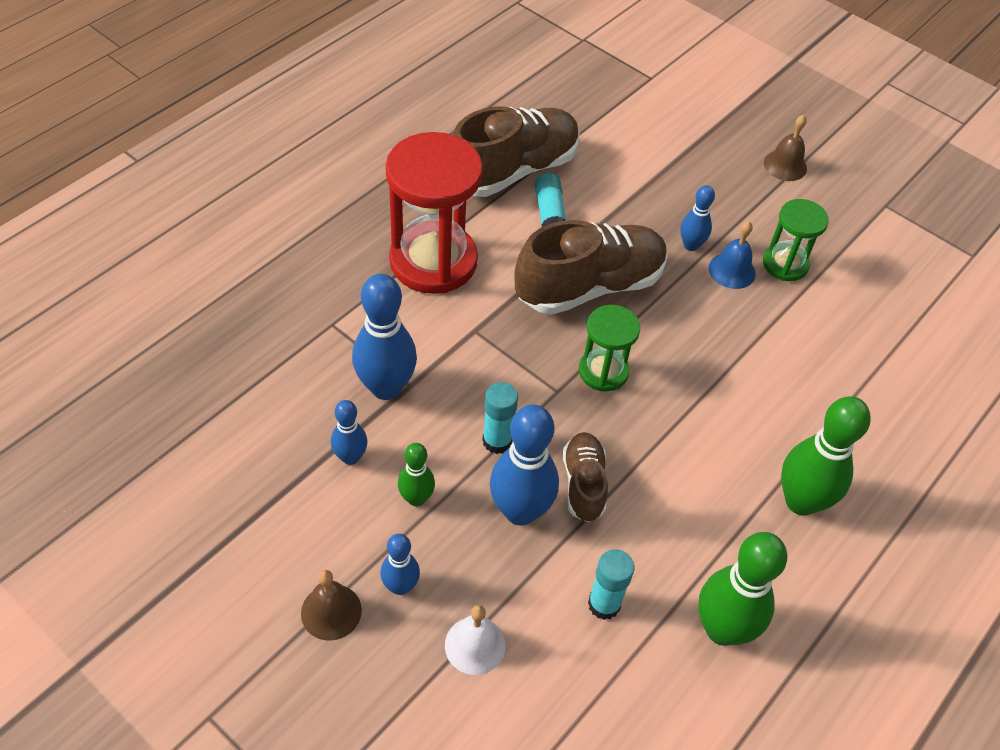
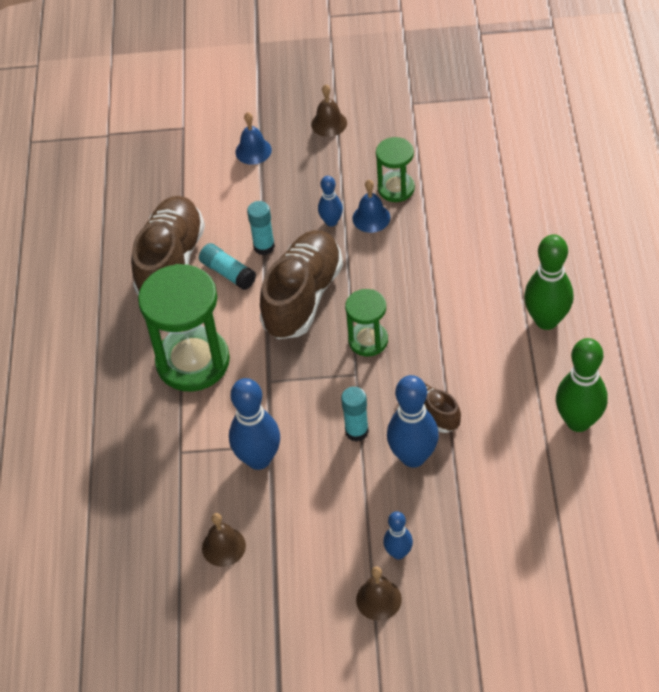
camera: 35 degrees left, 0 degrees up
blue bowling pin [331,400,367,465] -> none
red hourglass [386,132,483,294] -> green hourglass [138,264,230,392]
green bowling pin [398,443,435,506] -> none
white bell [445,605,506,675] -> none
turquoise glue stick [588,549,635,620] -> turquoise glue stick moved to [247,201,275,255]
none -> brown bell [202,513,246,567]
none -> blue bell [235,112,272,165]

